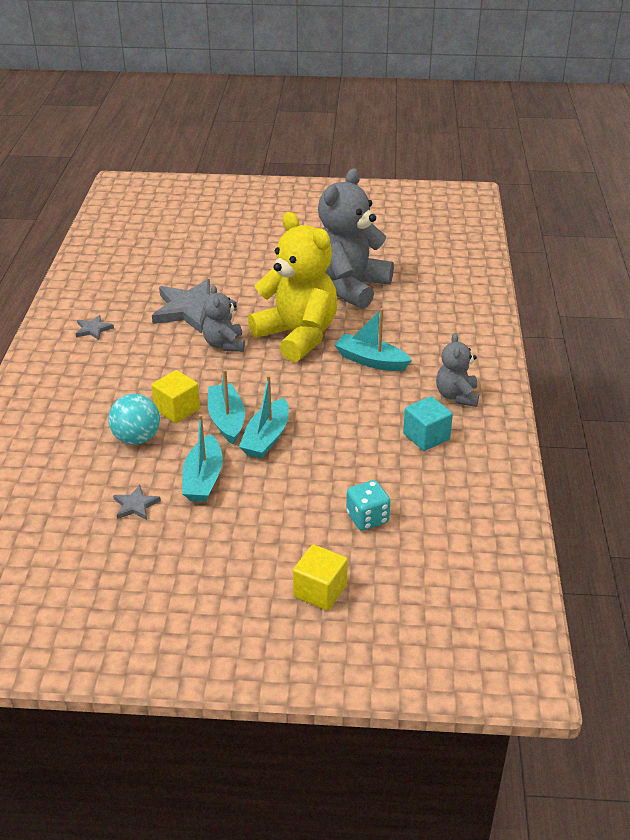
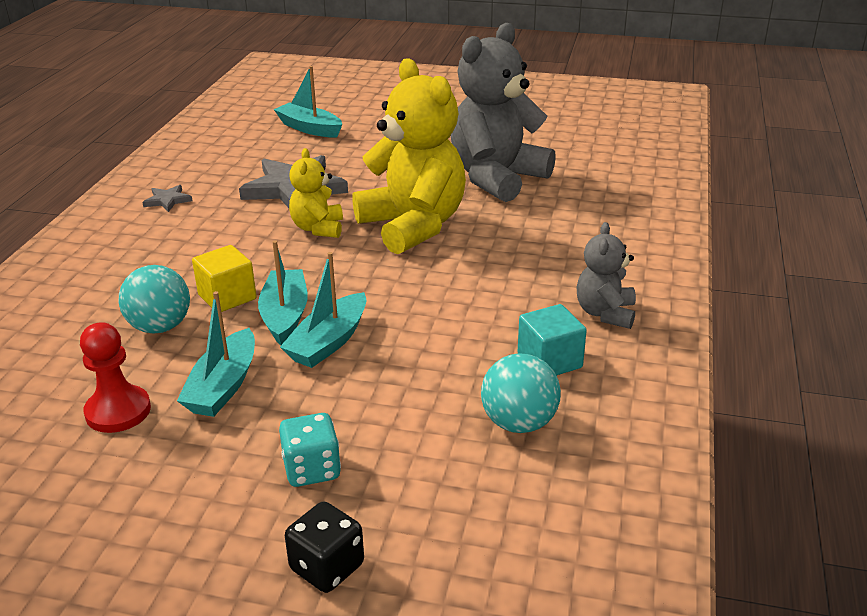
camera: 10 degrees right, 5 degrees down
grey star [113,485,161,520] -> red pawn [80,322,151,433]
grey teddy bear [203,285,245,352] -> yellow teddy bear [289,148,343,238]
yellow cube [293,544,348,611] -> black dice [285,502,364,593]
turquoise boat [334,308,412,371] -> turquoise boat moved to [274,66,342,137]
turquoise dice [346,480,391,531] -> turquoise dice moved to [279,413,341,487]
none -> turquoise ball [481,353,561,433]

